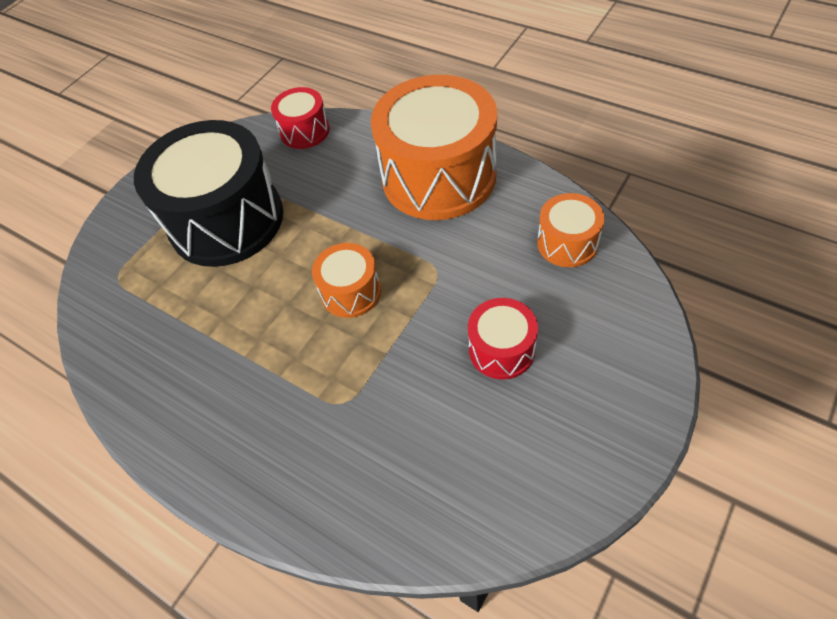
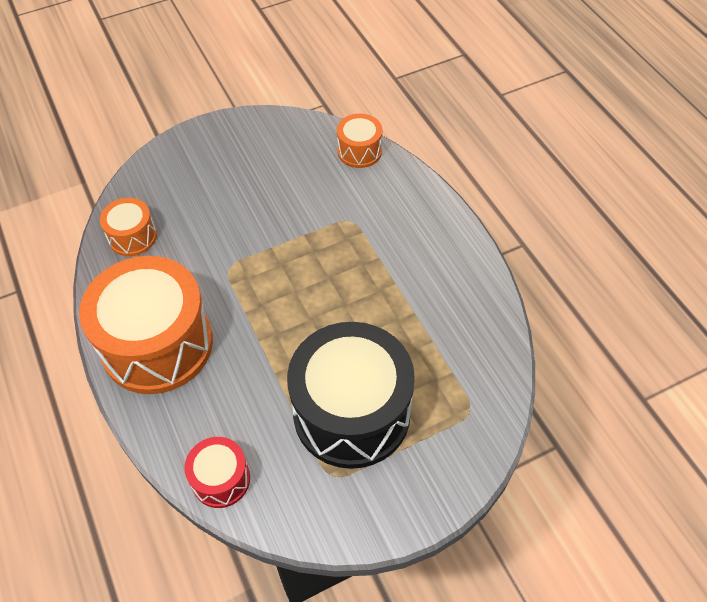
camera: 155 degrees left, 0 degrees up
orange drum [312,243,381,318] -> orange drum moved to [337,114,382,168]
red drum [468,298,538,379] -> none

